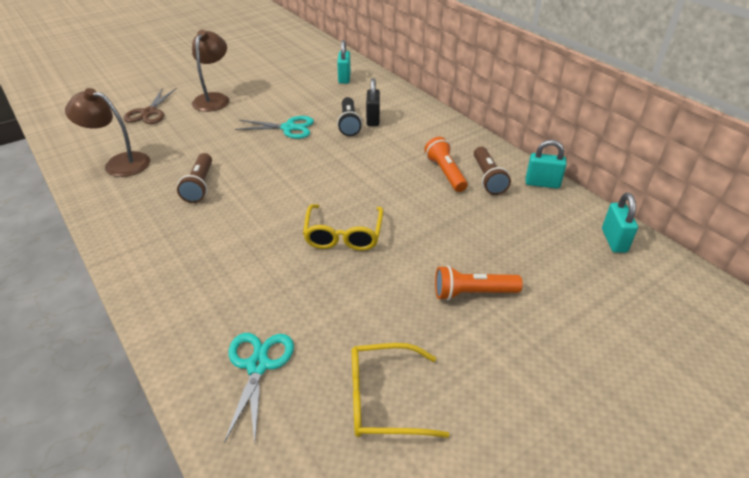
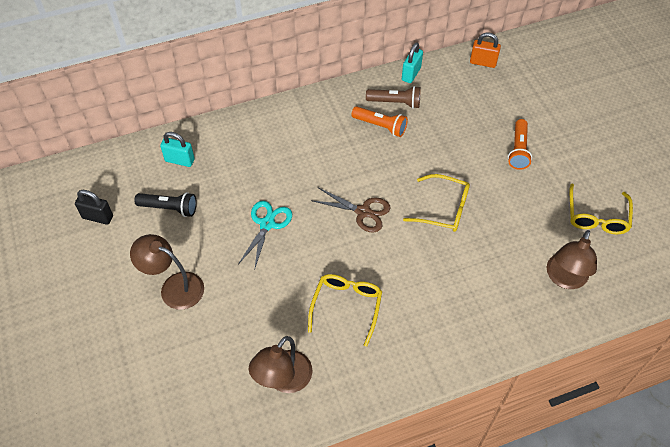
camera: 75 degrees left, 15 degrees up
brown scissors [123,88,177,124] -> brown scissors moved to [313,188,391,232]
brown flashlight [177,153,212,203] -> yellow glasses [308,274,382,347]
turquoise scissors [224,333,294,444] -> brown lamp [547,230,597,289]
black flashlight [337,97,362,136] -> black flashlight moved to [134,192,197,217]
black padlock [366,78,380,126] -> black padlock moved to [75,190,113,225]
orange flashlight [424,137,468,192] -> orange flashlight turned 150 degrees counterclockwise [351,106,408,137]
turquoise padlock [602,193,638,253] -> orange padlock [470,32,501,68]

